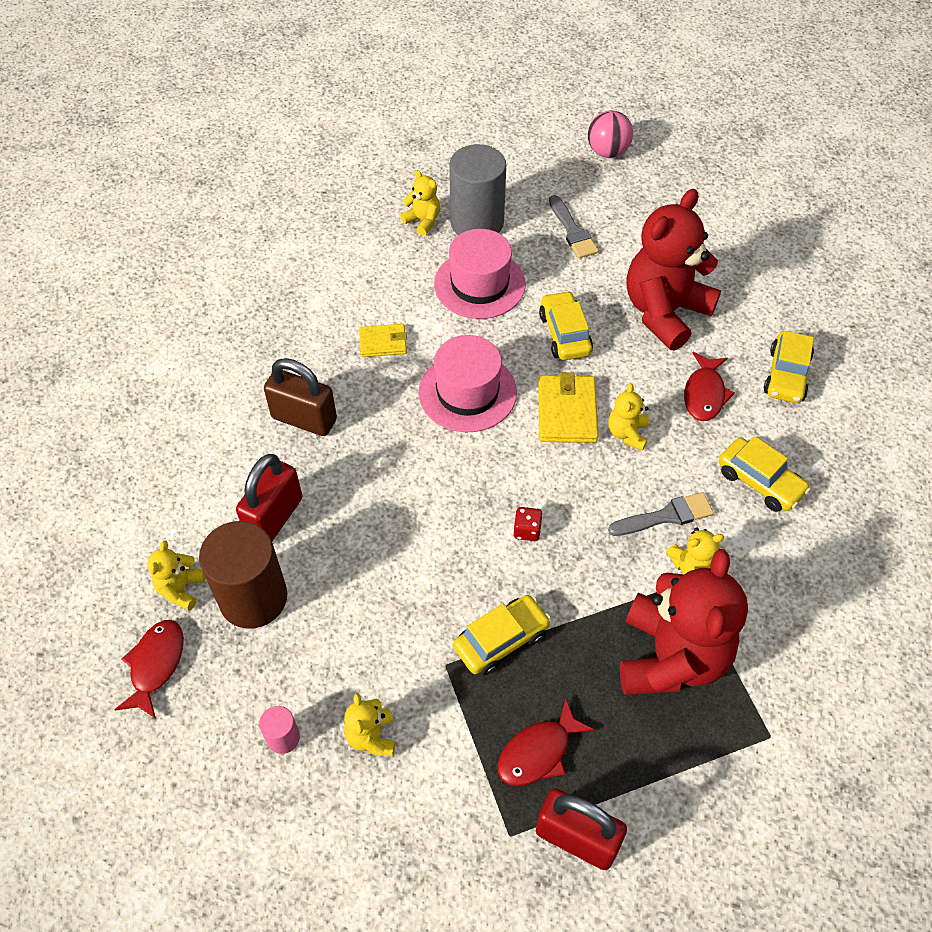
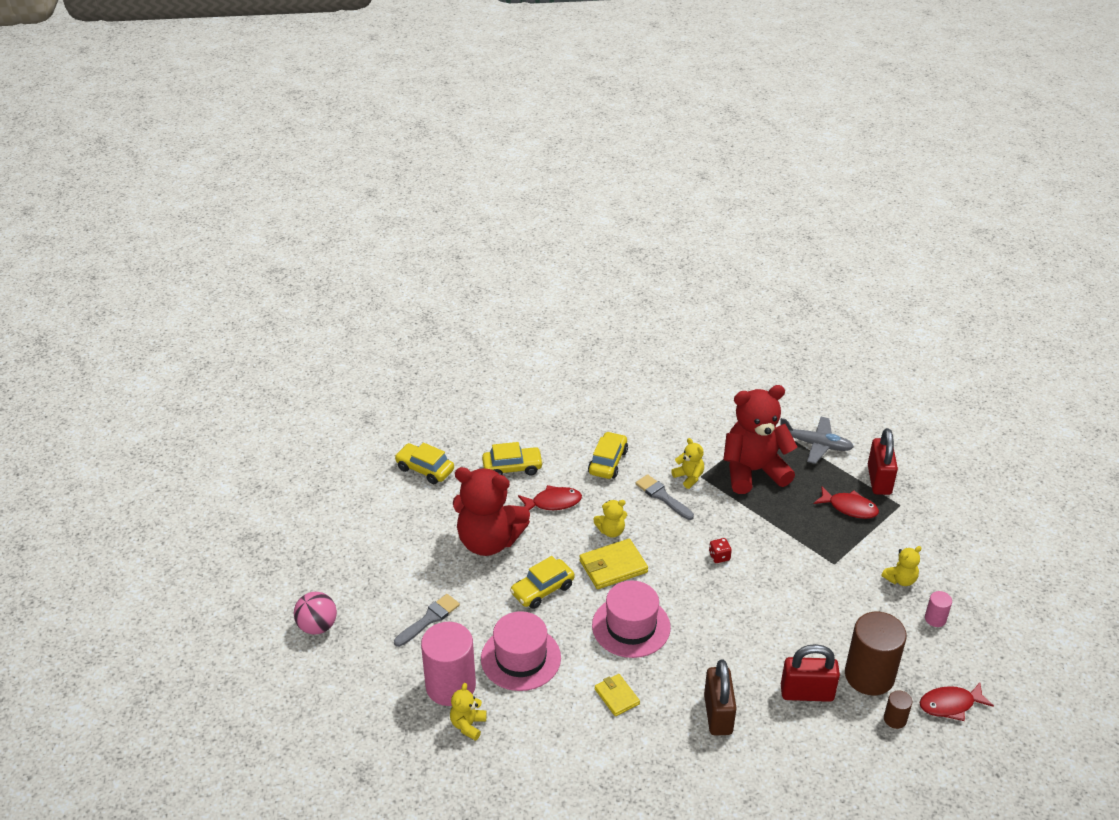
camera: 115 degrees left, 15 degrees down
yellow teddy bear [147,540,205,611] -> brown cylinder [884,690,912,729]
grey cylinder [449,144,506,235] -> pink cylinder [421,622,476,706]
yellow car [453,595,551,675] -> yellow car moved to [395,442,454,484]
none -> grey plane [781,417,854,464]

